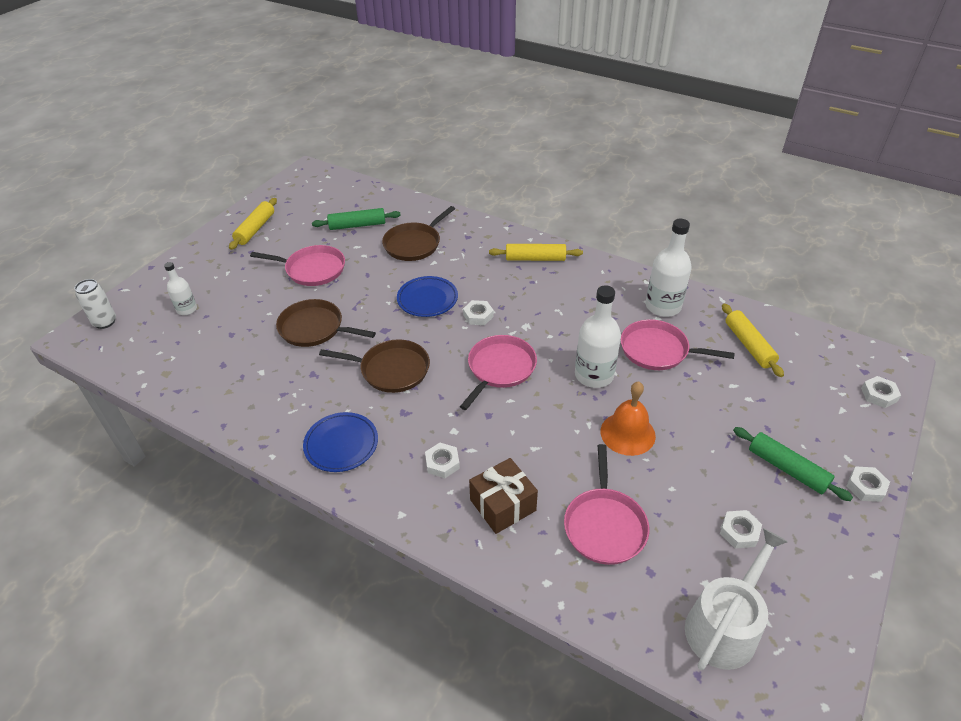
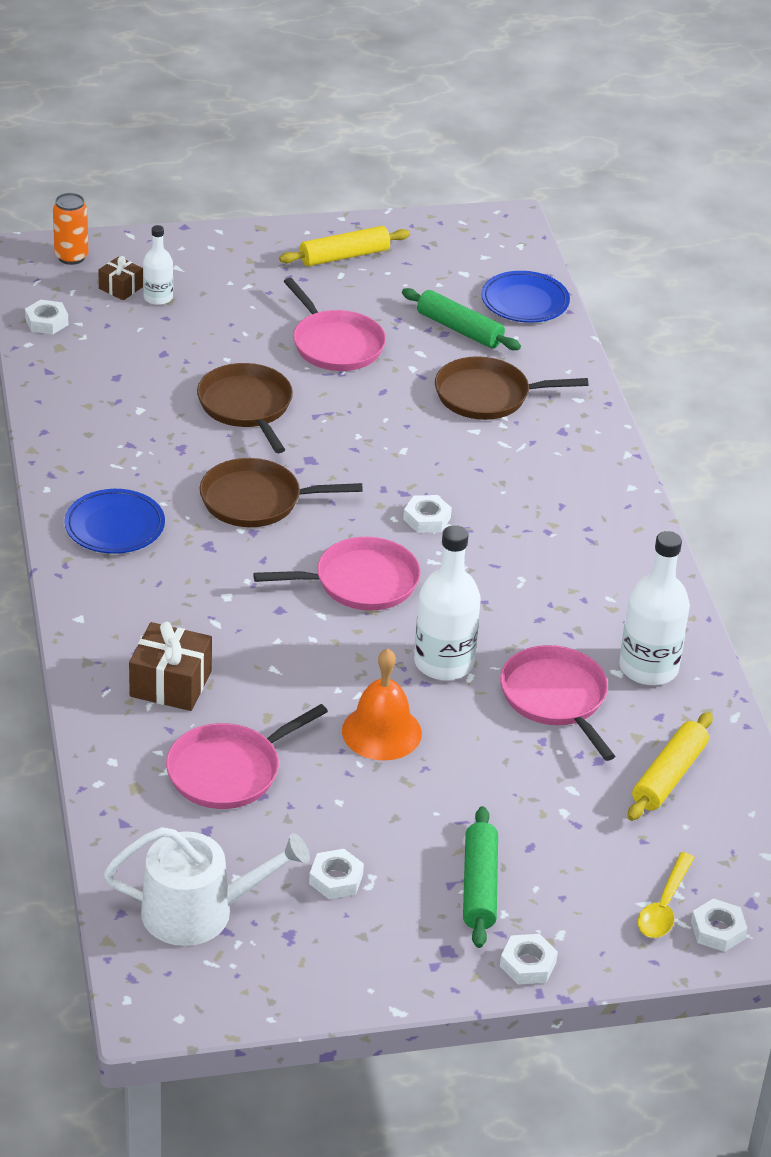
camera: 45 degrees right, 5 degrees down
white can [75,279,116,329] -> orange can [53,193,88,265]
brown pan [319,339,430,393] -> brown pan turned 120 degrees clockwise [200,458,363,527]
blue plate [397,276,458,317] -> blue plate moved to [481,271,570,322]
white nut [425,443,460,478] -> white nut moved to [25,300,68,334]
yellow rolling pin [489,244,583,261] -> none
none -> brown gift [98,256,143,300]
none -> yellow spoon [638,852,695,938]

